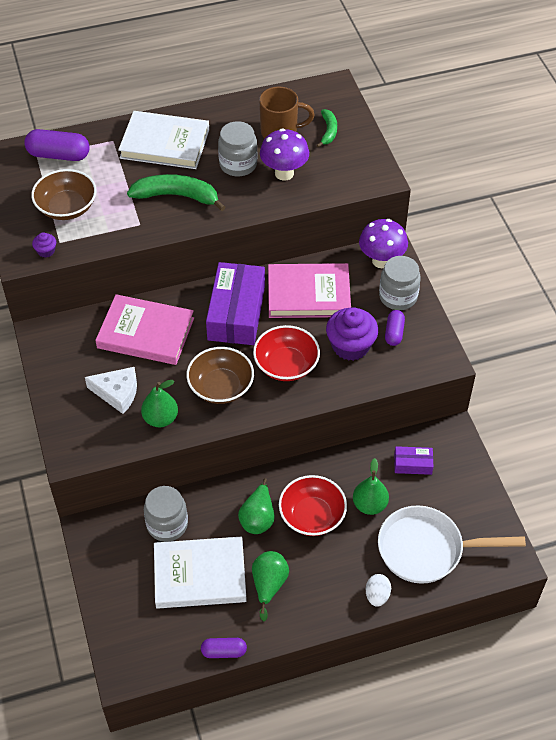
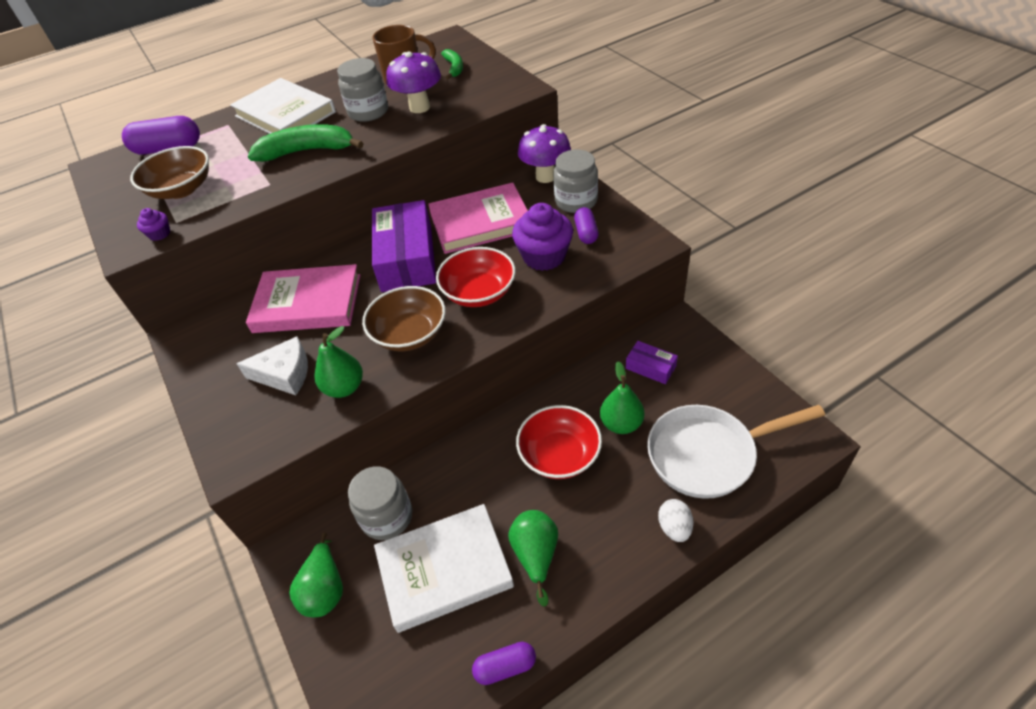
camera: 10 degrees left, 5 degrees down
white book [118,111,209,169] -> white book turned 45 degrees clockwise [230,78,336,134]
green pear [238,478,275,534] -> green pear moved to [289,532,343,617]
purple box [394,446,433,475] -> purple box turned 45 degrees clockwise [626,341,678,384]

